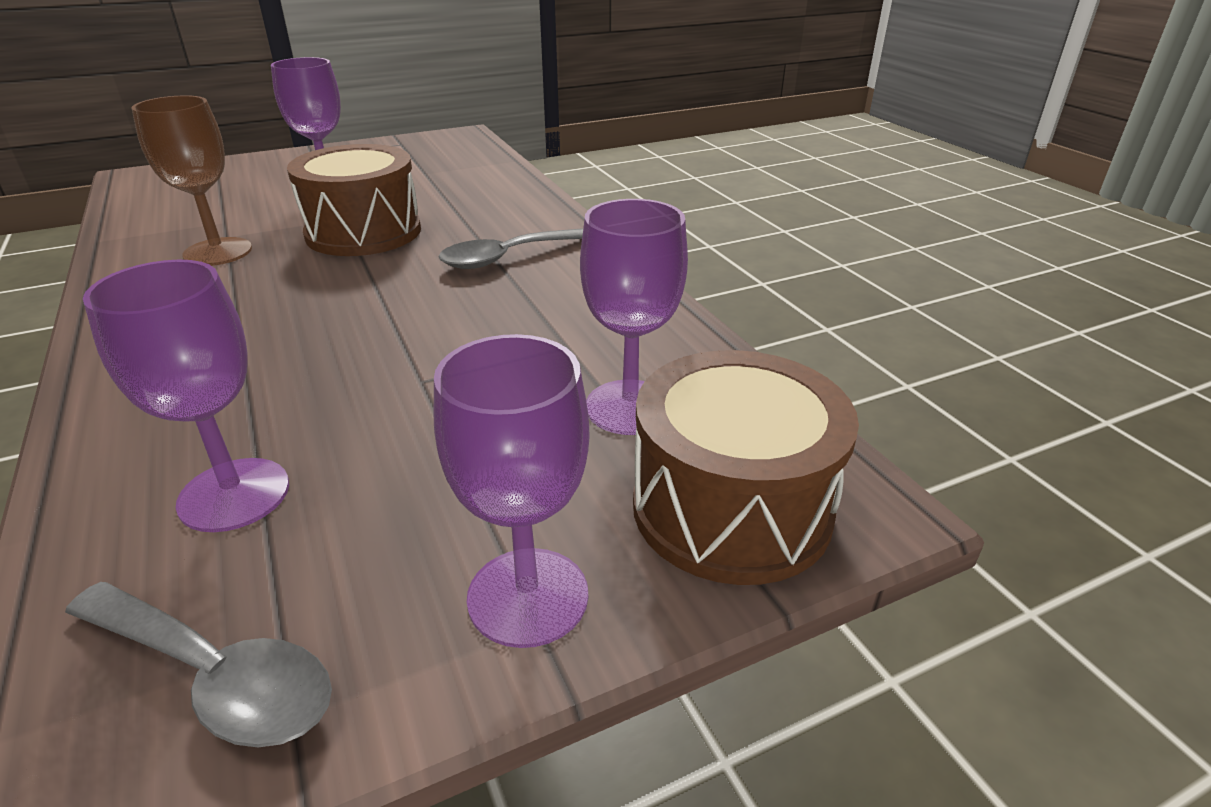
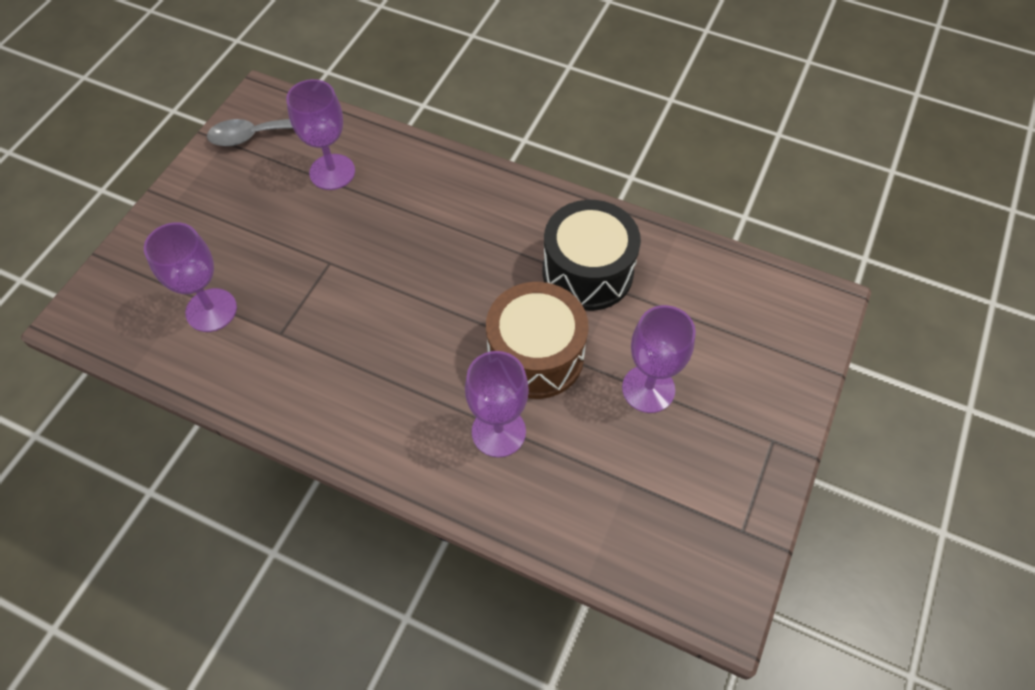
camera: 140 degrees right, 25 degrees up
brown goblet [131,95,252,266] -> black drum [543,200,641,311]
purple goblet [434,334,590,648] -> purple goblet moved to [465,351,529,457]
grey spoon [438,228,583,269] -> none
brown drum [633,350,859,585] -> none

